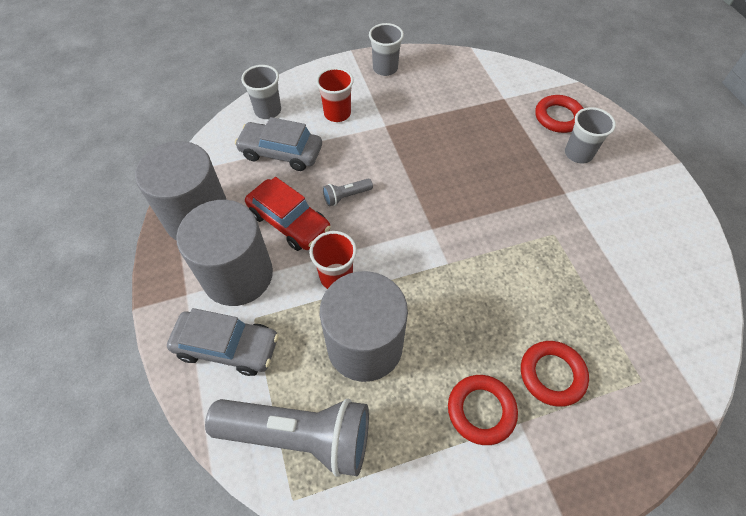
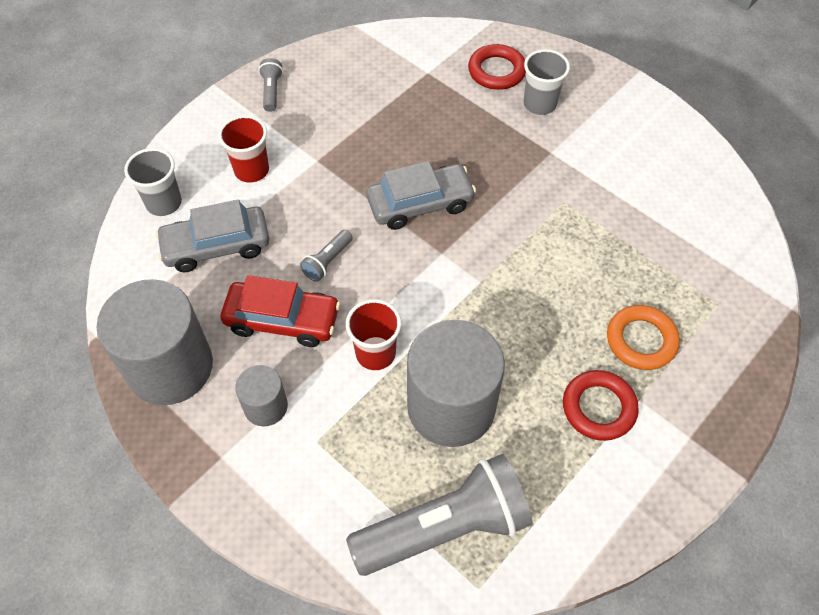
camera: 30 degrees left, 0 degrees up
grey car [167,308,279,376] -> grey car moved to [367,161,476,230]
grey cylinder [176,200,273,306] -> grey cylinder [235,365,288,426], size x0.50
grey cup [369,23,404,76] -> grey flashlight [258,58,283,112]
red ring [521,341,589,407] -> orange ring [607,305,680,370]

